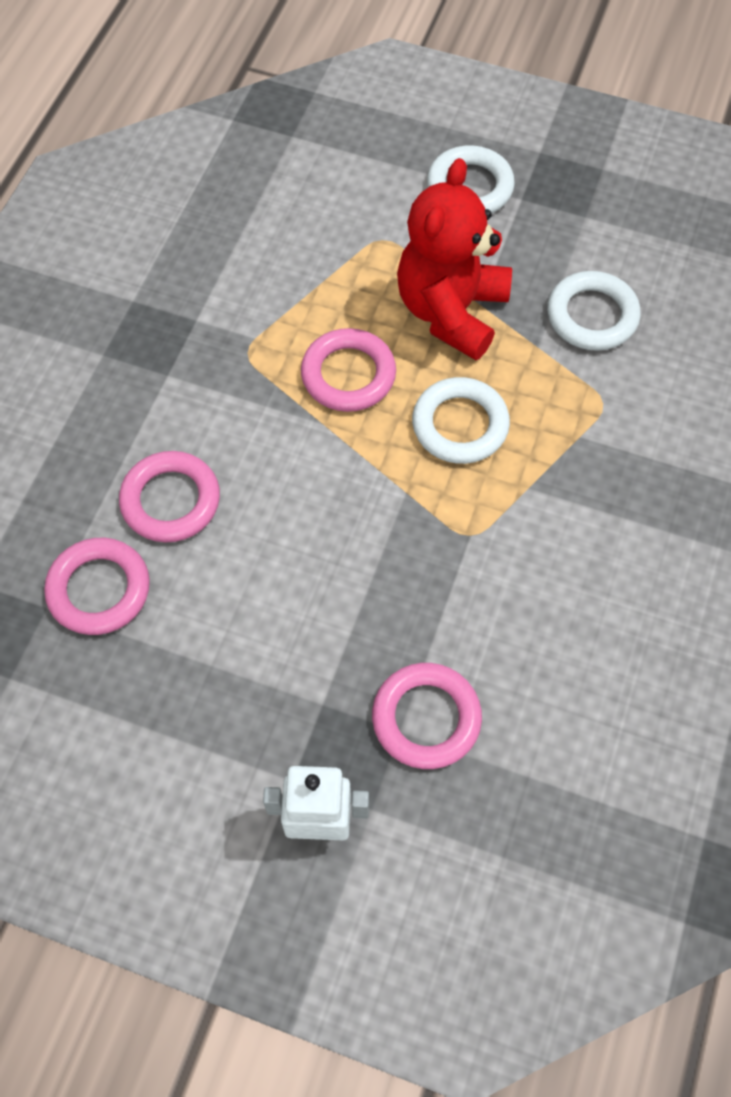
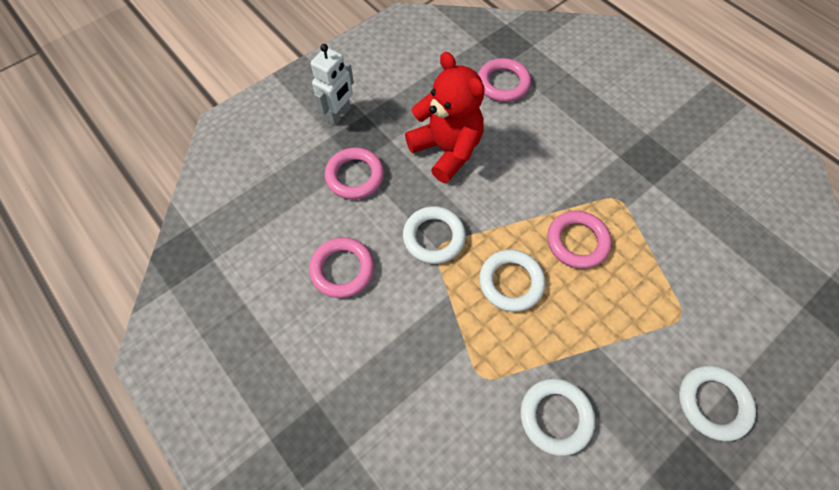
camera: 120 degrees right, 0 degrees up
pink ring [119,451,220,543] -> pink ring moved to [309,237,374,298]
red teddy bear [397,158,512,360] -> red teddy bear moved to [405,52,485,183]
none -> white ring [403,206,466,264]

